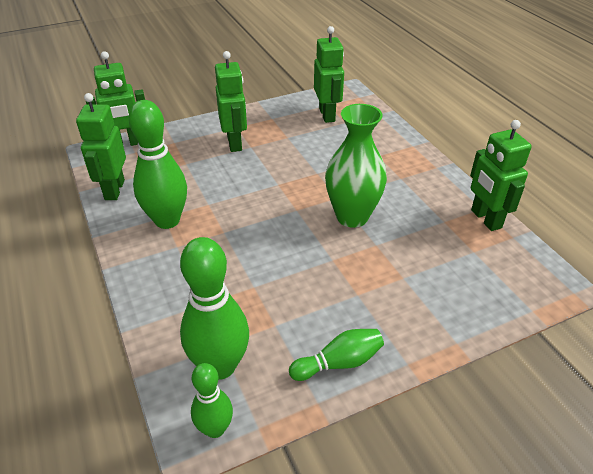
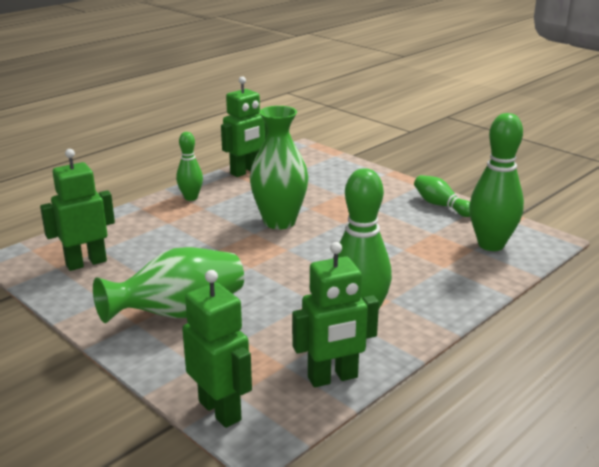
camera: 110 degrees left, 15 degrees down
green bowling pin [191,363,233,438] -> green bowling pin moved to [176,132,203,201]
green robot [215,51,247,152] -> green vase [93,247,244,323]

